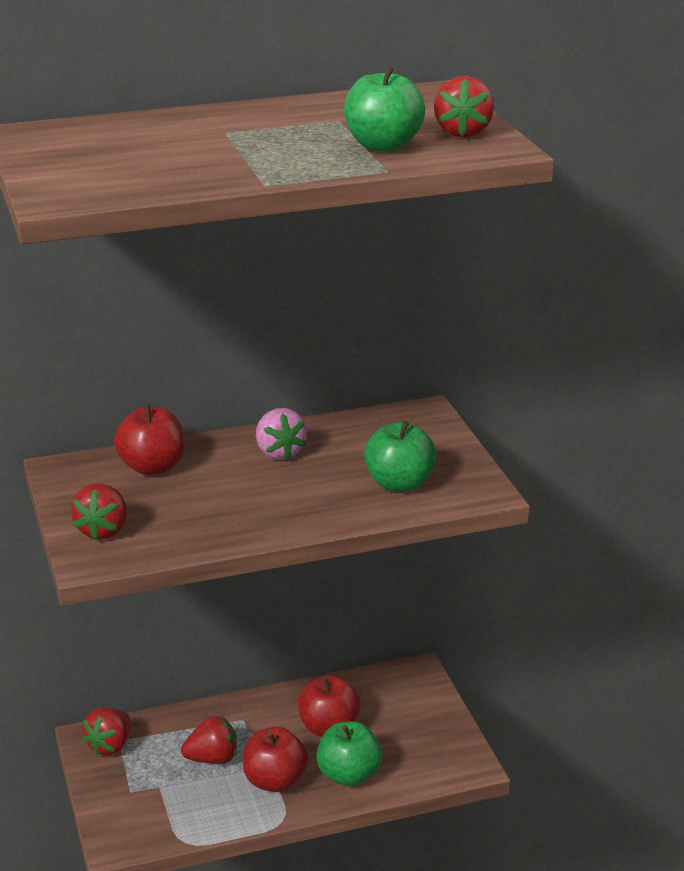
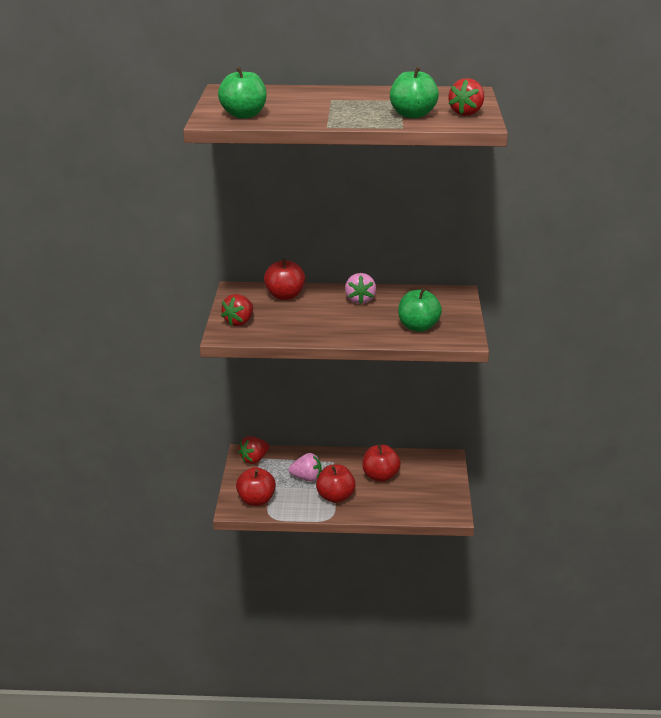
camera: 20 degrees right, 0 degrees up
red strawberry [181,716,237,764] -> pink strawberry [288,453,321,482]
green apple [316,721,382,786] -> green apple moved to [218,67,267,119]
none -> red apple [236,467,276,506]

